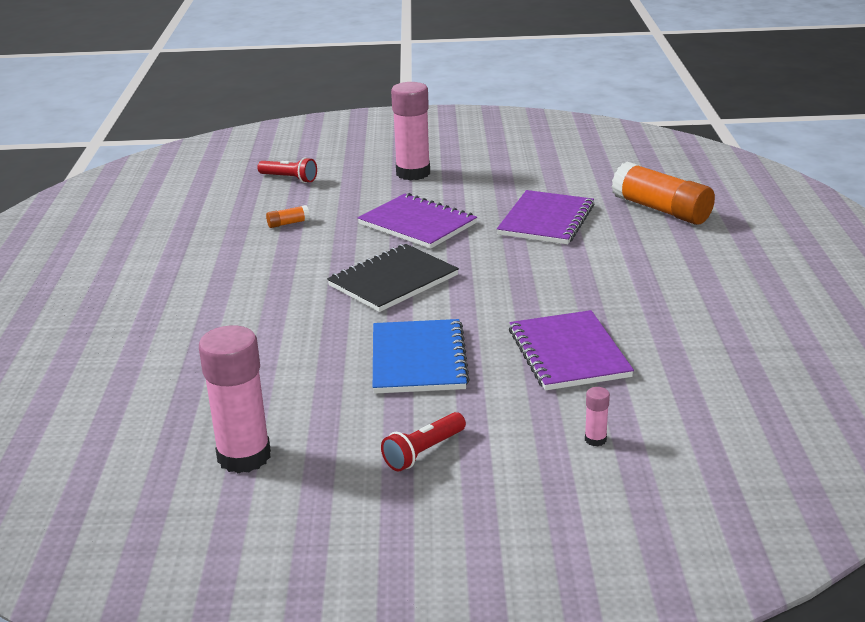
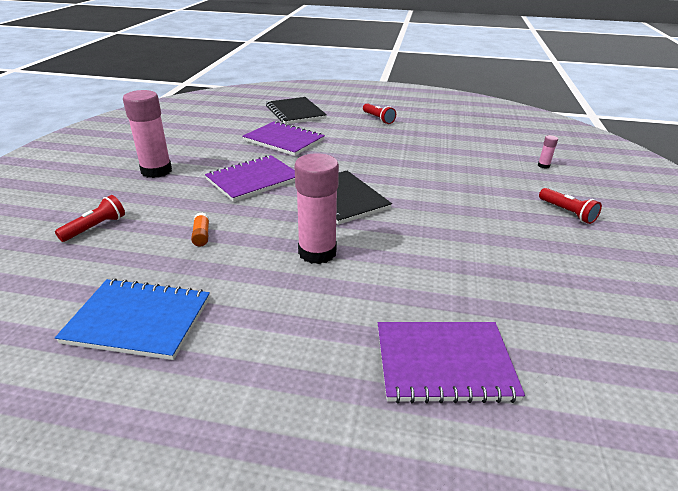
camera: 80 degrees left, 5 degrees up
pink glue stick [199,325,271,473] -> pink glue stick moved to [294,153,339,264]
blue notebook [373,319,470,394] -> blue notebook moved to [55,278,210,360]
purple notebook [509,310,634,390] -> purple notebook moved to [378,322,525,404]
orange glue stick [612,162,715,225] -> black notebook [266,97,327,124]
none -> red flashlight [363,103,396,124]

